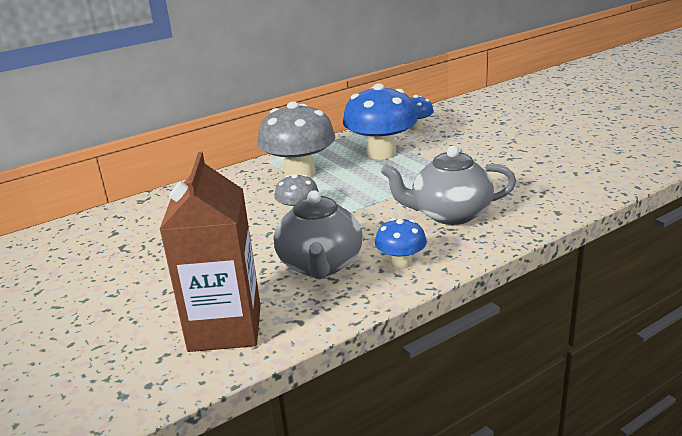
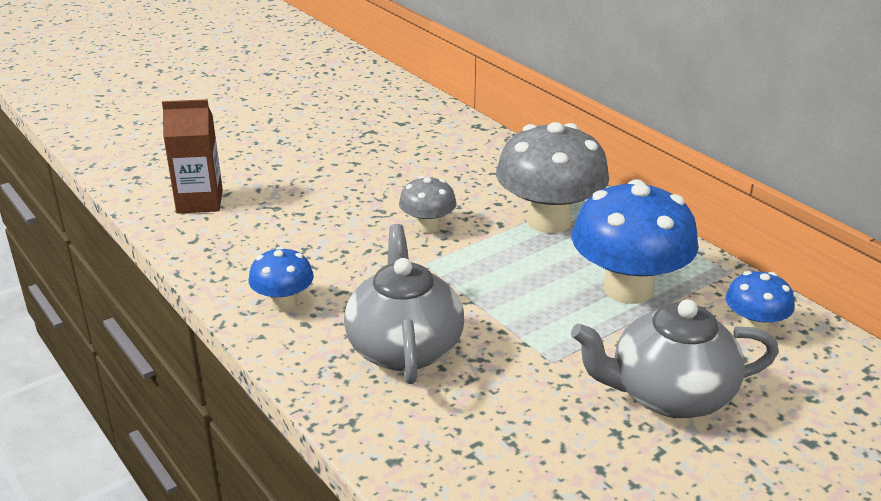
camera: 85 degrees right, 5 degrees up
brown carton [159,152,261,352] -> brown carton [162,99,223,214], size x0.65
grey teapot [274,190,363,279] -> grey teapot moved to [571,299,779,418]

